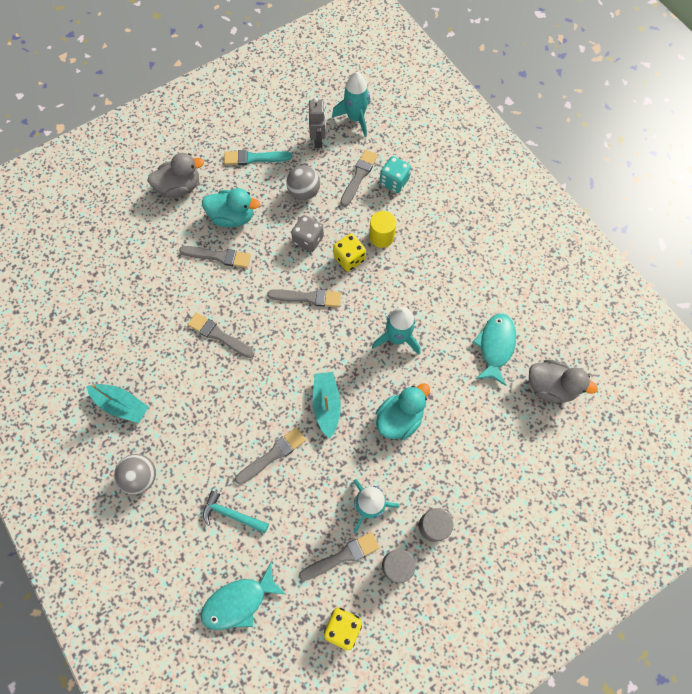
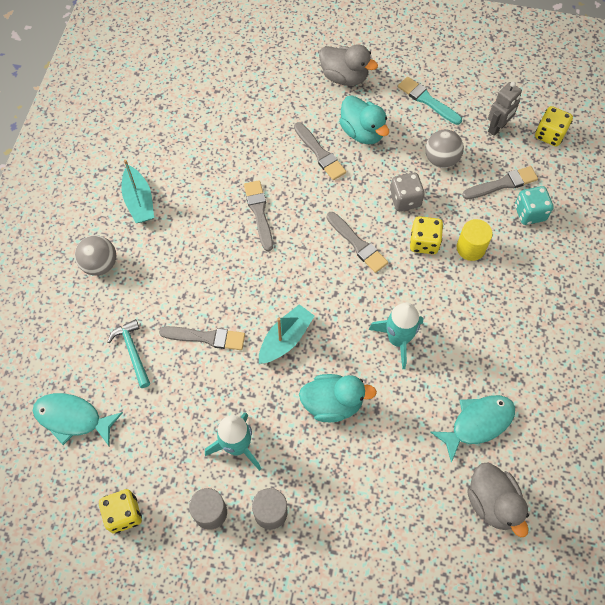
camera: 45 degrees right, 5 degrees down
grey brush [299,532,379,581] -> none
turquoise rocket [332,72,370,137] -> yellow dice [535,106,573,147]

